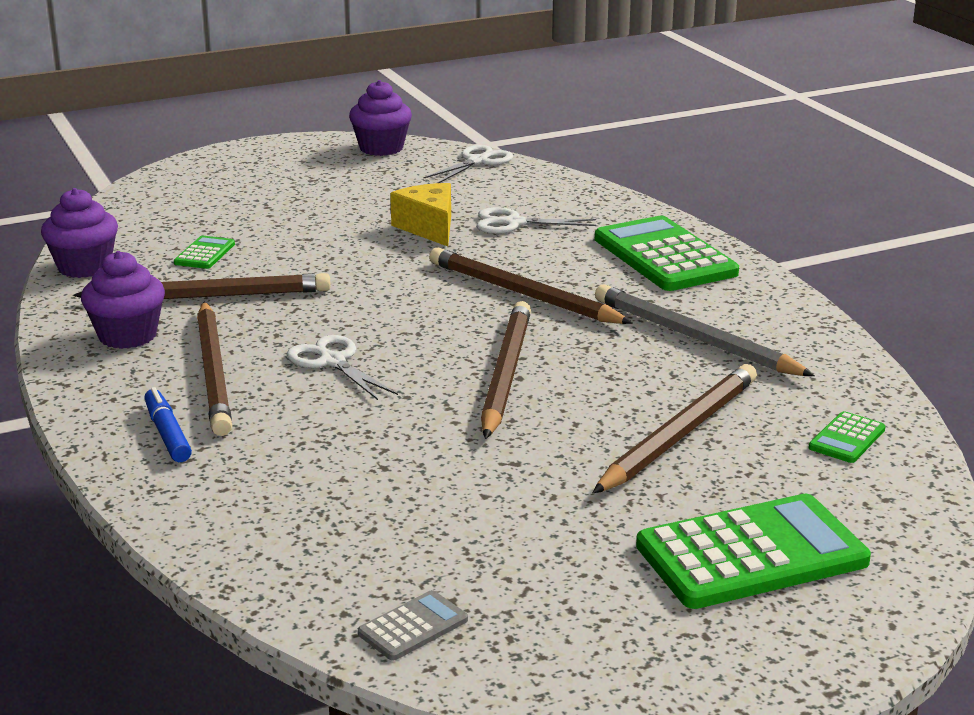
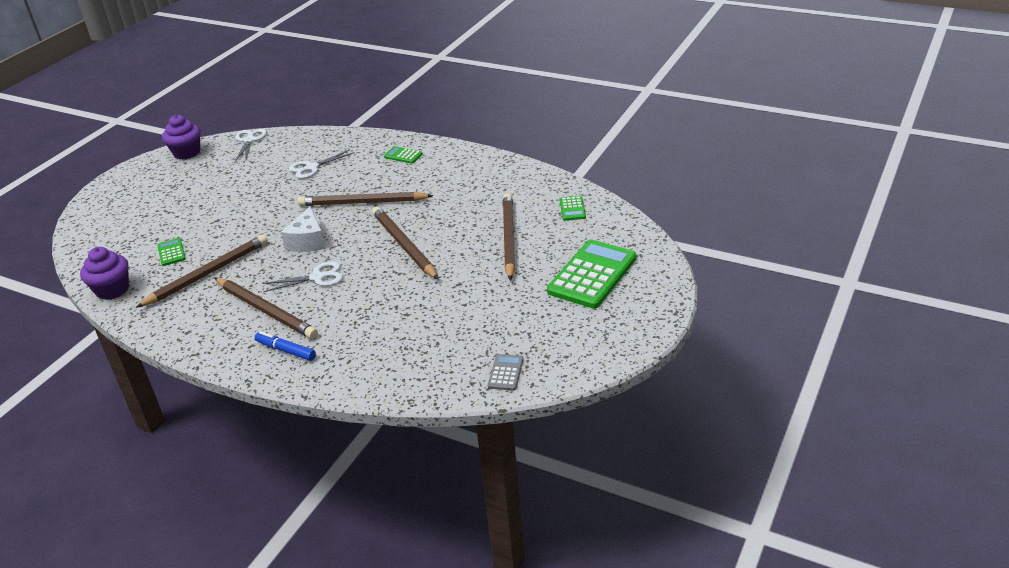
camera: 35 degrees left, 10 degrees up
purple cupcake [81,251,165,349] -> none
white scissors [287,335,398,400] -> white scissors turned 150 degrees clockwise [262,261,343,292]
yellow cheese [390,183,451,246] -> none
green calculator [595,216,739,291] -> green calculator [384,146,423,163], size x0.45
grey pencil [595,284,815,376] -> none
none -> white cheese [281,206,325,252]

